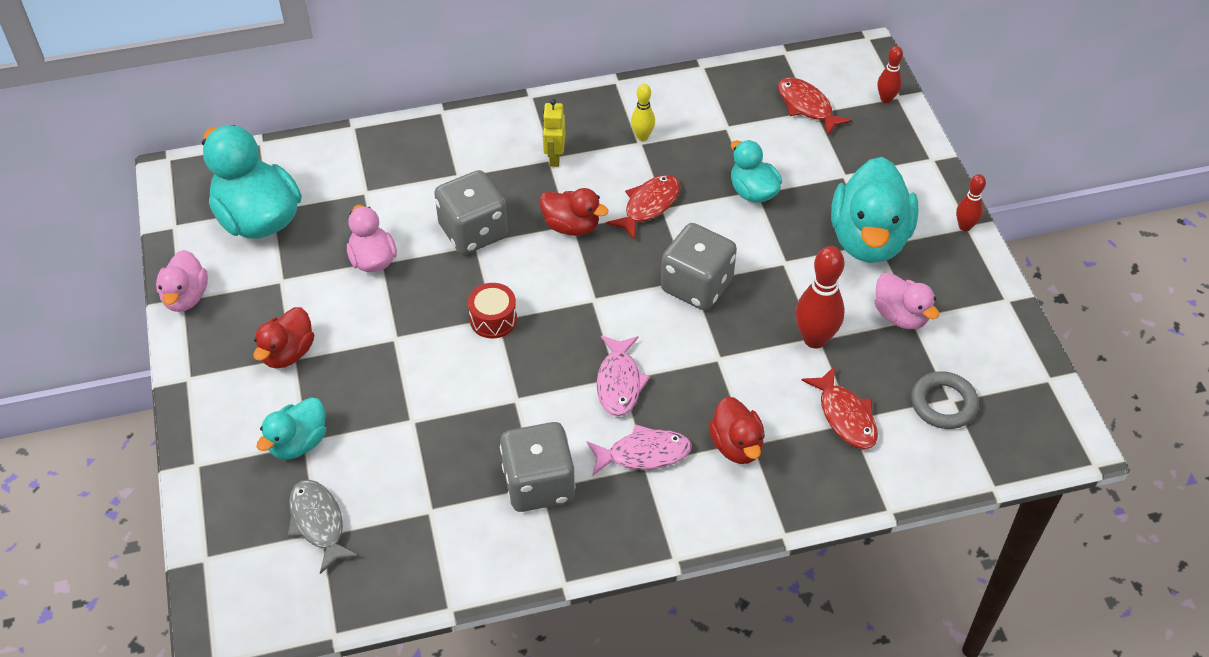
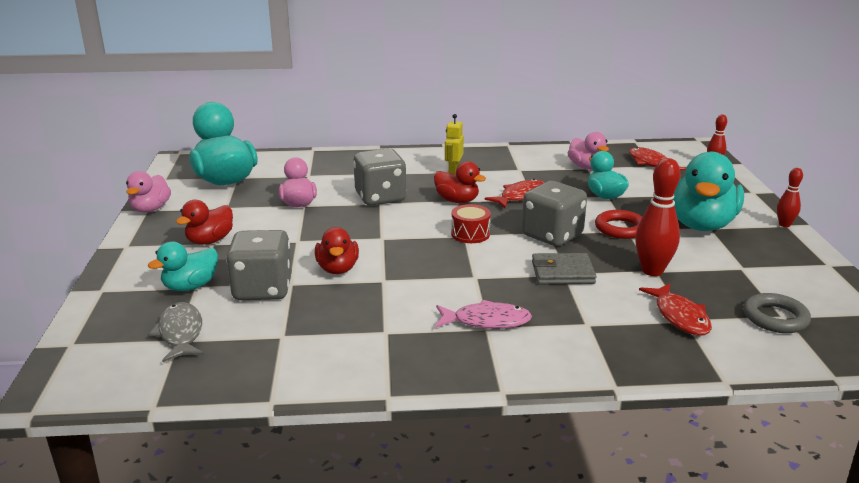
camera: 10 degrees right, 25 degrees down
red drum [468,283,517,339] -> red drum moved to [451,204,491,243]
grey dice [500,422,576,512] -> grey dice moved to [226,230,292,300]
pink fish [597,336,650,417] -> none
yellow bowling pin [631,84,655,141] -> none
red duck [709,397,765,464] -> red duck moved to [315,227,359,274]
pink duck [875,272,939,329] -> pink duck moved to [568,132,609,170]
none -> grey wallet [532,253,597,284]
none -> red ring [595,210,642,239]

